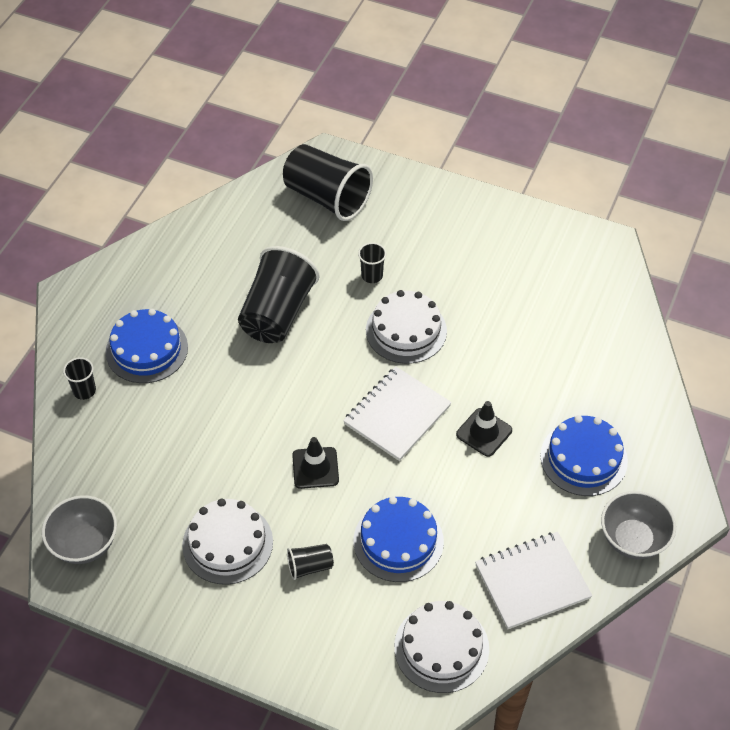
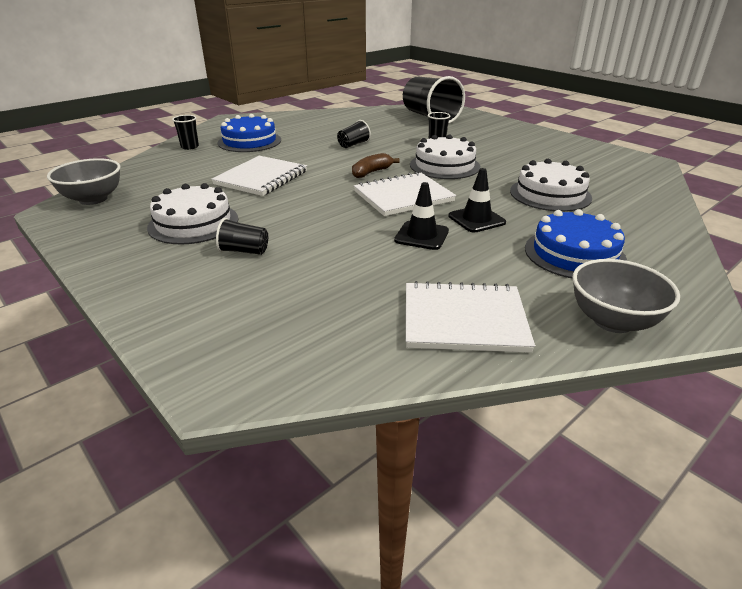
camera: 25 degrees right, 20 degrees down
black cup [238,246,320,343] -> black cup [337,120,371,148], size x0.45
black traffic cone [292,437,339,489] -> black traffic cone moved to [394,182,449,250]
blue cake [354,496,444,582] -> none
white cake [394,601,489,693] -> white cake moved to [510,159,592,212]
none -> white notebook [211,156,307,196]
none -> brown banana [352,153,400,178]

